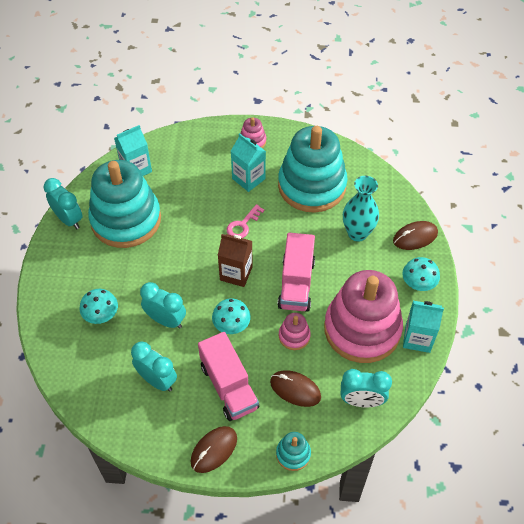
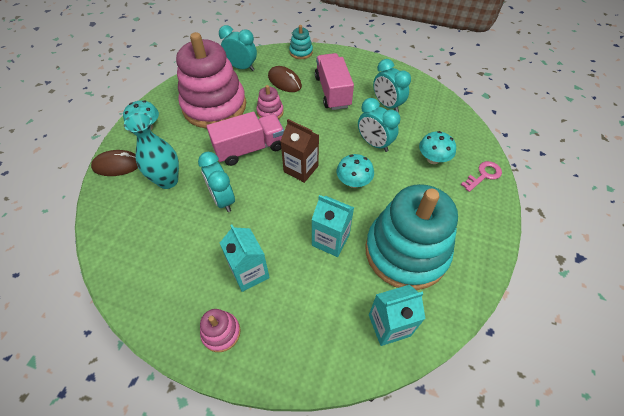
camera: 165 degrees left, 0 degrees up
turquoise clock [44,178,82,229] -> turquoise clock moved to [198,152,235,212]
brown mouse [191,426,237,473] -> none
turquoise mushroom [212,298,251,334] -> turquoise mushroom moved to [336,154,374,188]
pink key [227,204,265,238] -> pink key moved to [461,161,502,192]
pink truck [277,233,315,312] -> pink truck turned 45 degrees clockwise [207,112,284,166]
turquoise stacking toy [278,126,348,213] -> none
turquoise carton [403,301,444,353] -> turquoise carton moved to [312,195,354,257]

